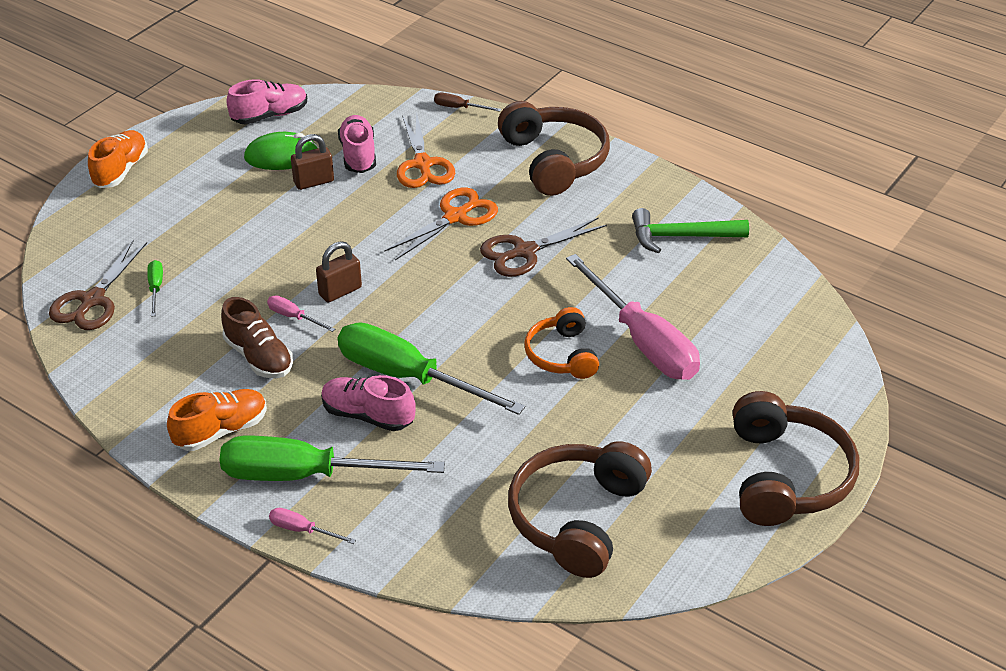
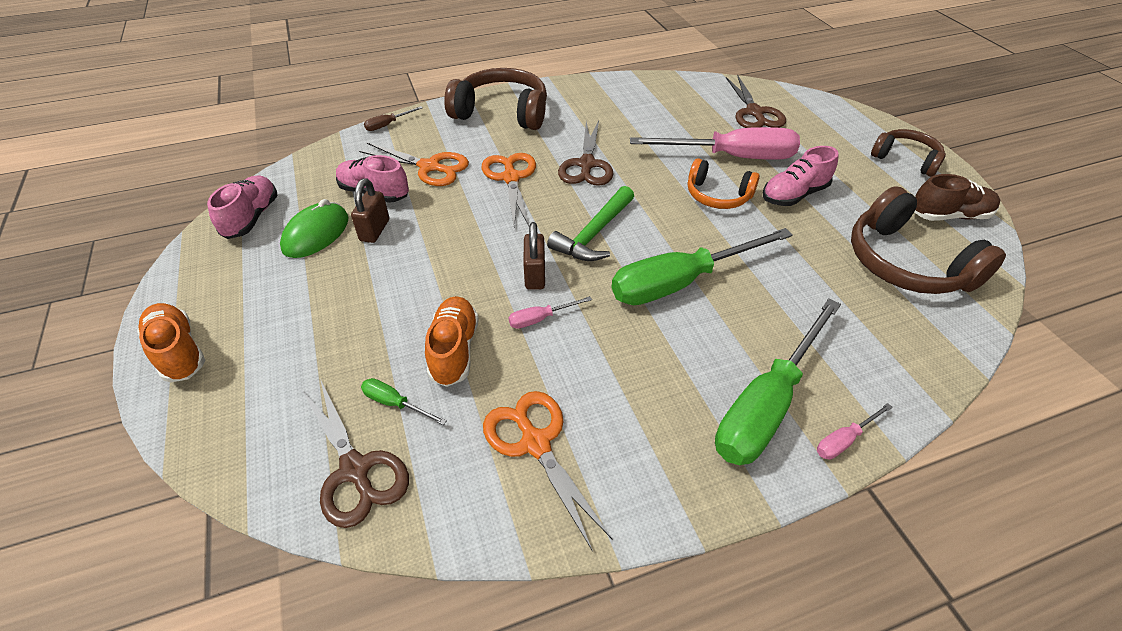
camera: 55 degrees left, 5 degrees up
orange shoe [167,389,267,451] -> orange shoe moved to [425,296,479,387]
brown shoe [221,297,293,378] -> brown shoe moved to [914,174,1000,221]
pink shoe [321,375,416,431] -> pink shoe moved to [763,146,839,206]
green hammer [632,208,749,253] -> green hammer moved to [547,186,634,261]
brown headphones [733,391,859,526] -> brown headphones [871,129,946,177], size x0.60
none -> orange scissors [483,391,613,551]
none -> brown scissors [726,75,786,128]

